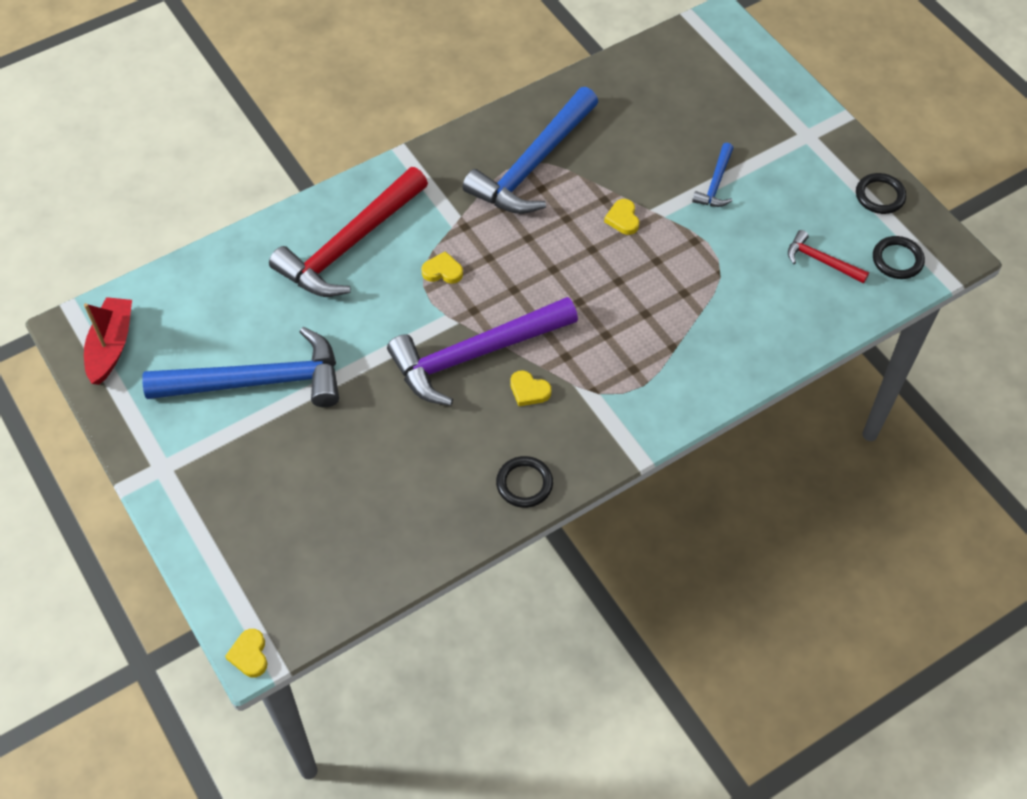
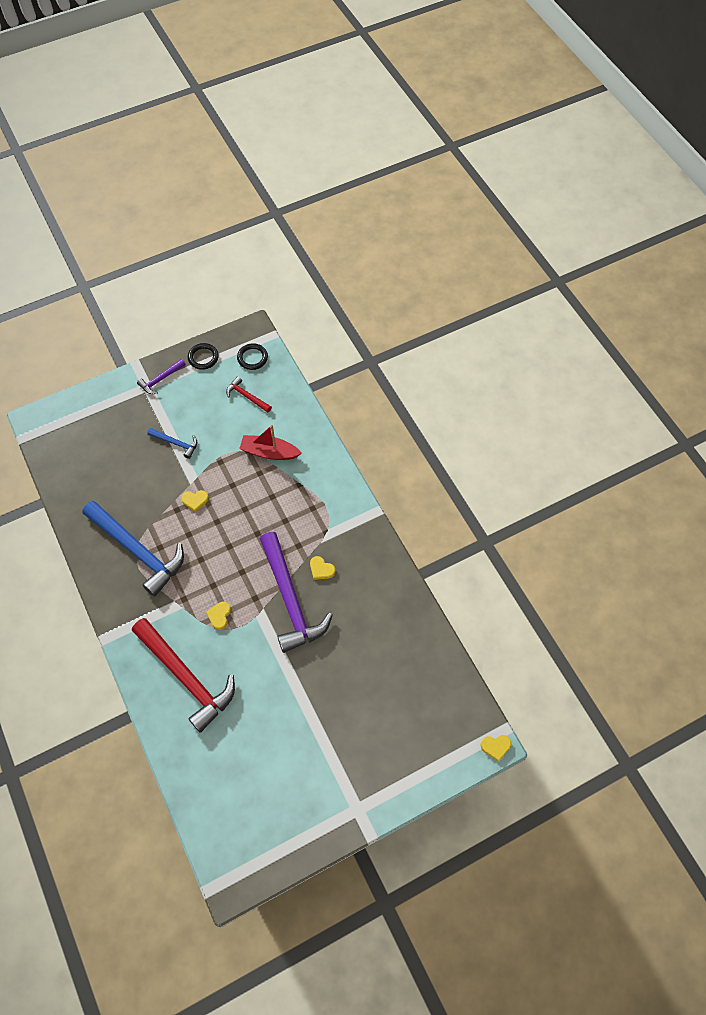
camera: 85 degrees left, 5 degrees up
red boat [84,297,132,385] -> red boat moved to [239,425,302,460]
blue hammer [142,327,339,407] -> none
black ring [496,456,553,508] -> none
yellow heart [510,370,551,406] -> yellow heart turned 90 degrees clockwise [310,556,335,580]
red hammer [788,230,869,283] -> red hammer turned 90 degrees clockwise [226,376,272,413]
none -> purple hammer [137,359,185,394]

